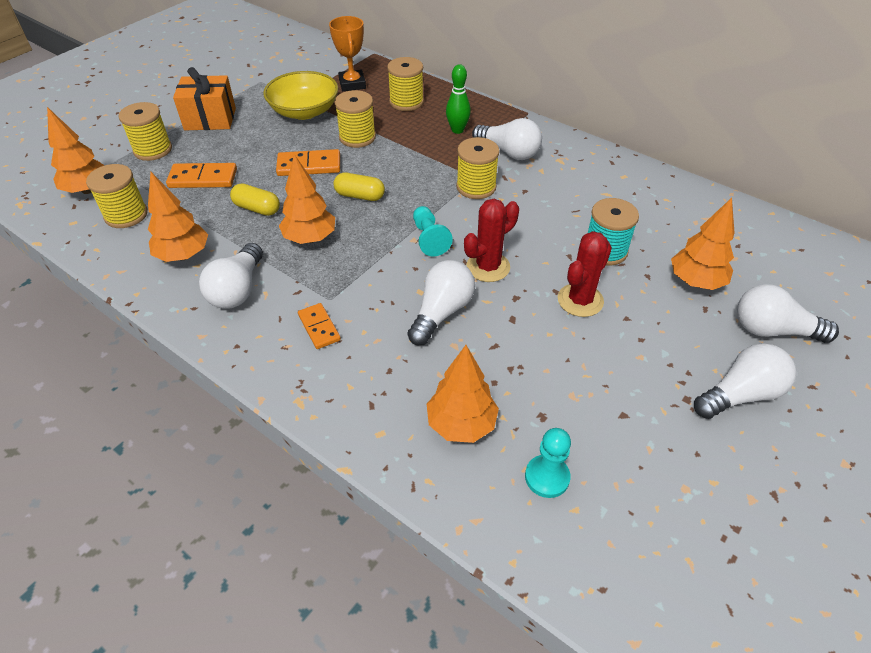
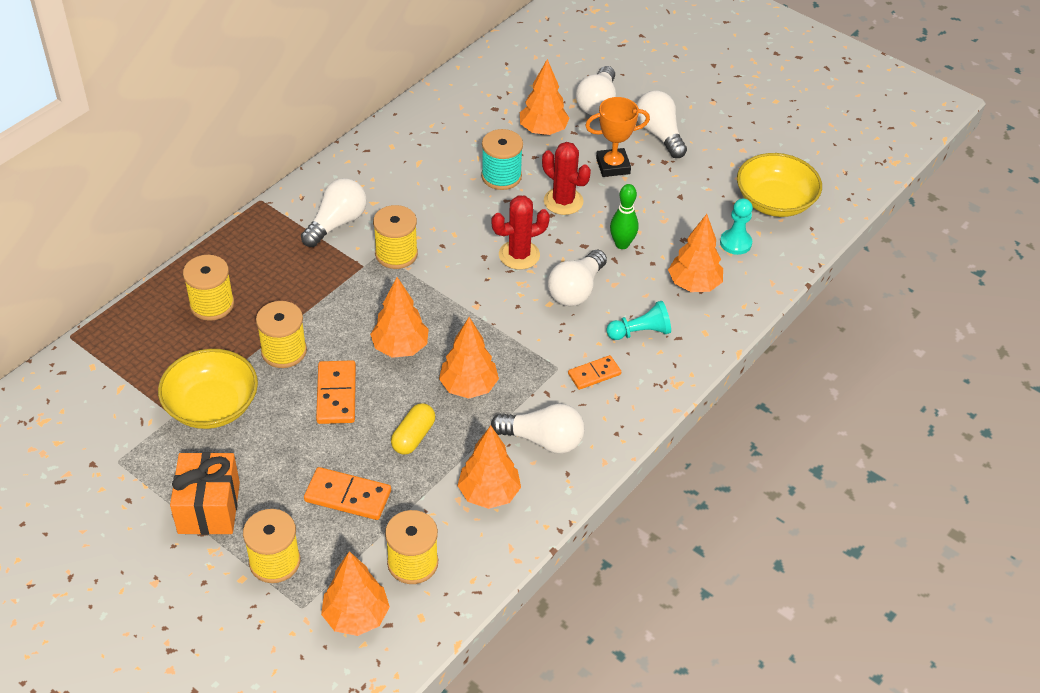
camera: 90 degrees left, 0 degrees up
orange domino [166,163,237,188] -> orange domino turned 75 degrees counterclockwise [304,467,391,520]
orange trophy [329,16,366,91] -> orange trophy moved to [585,97,650,177]
yellow capsule [333,173,385,201] -> orange tree [370,277,429,358]
white light bulb [407,260,475,345] -> white light bulb turned 90 degrees counterclockwise [548,249,607,306]
turquoise pawn [413,206,453,256] -> turquoise pawn moved to [606,301,671,340]
green bowling pin [446,64,471,134] -> green bowling pin moved to [610,184,638,249]
red cactus [464,199,519,282] -> red cactus turned 75 degrees counterclockwise [492,195,550,270]
none -> yellow bowl [737,153,822,217]

